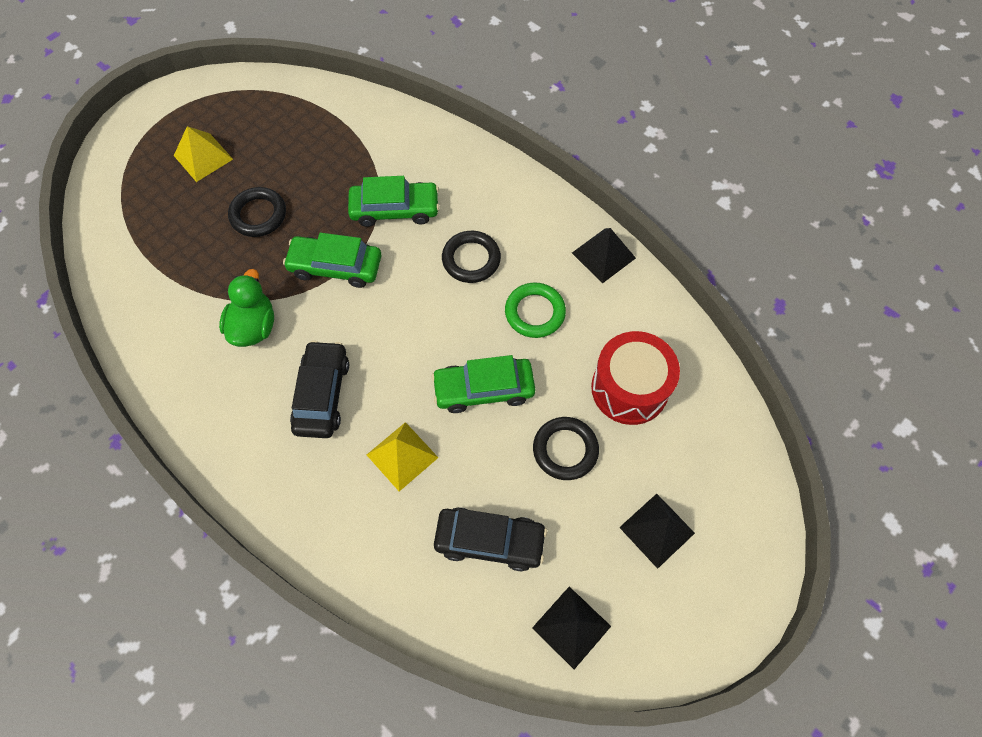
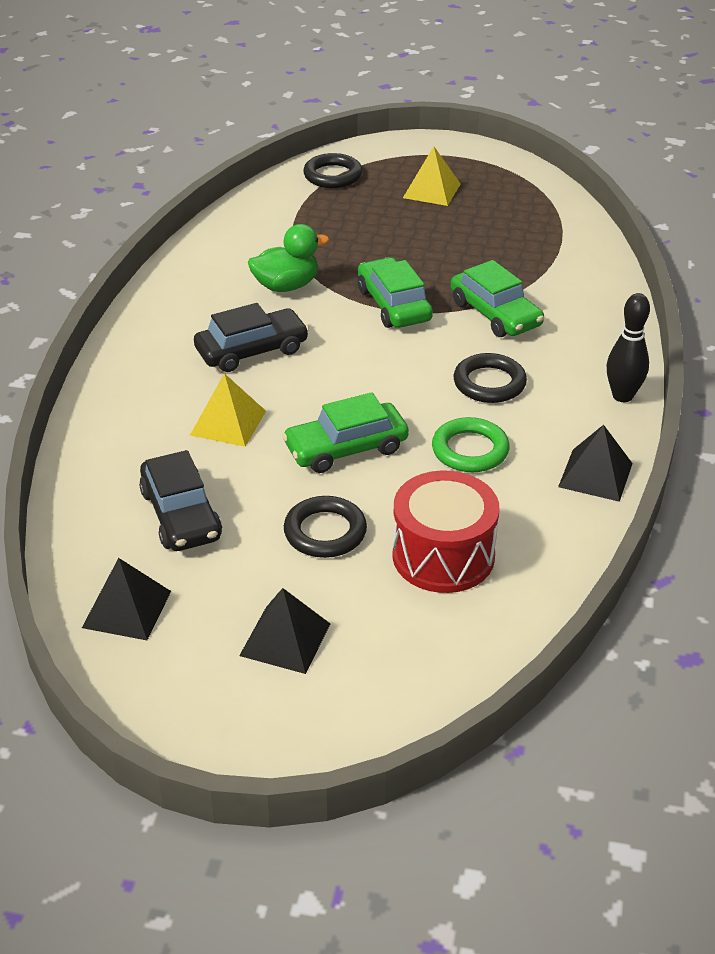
camera: 60 degrees right, 25 degrees down
black ring [228,187,286,237] -> black ring moved to [303,153,362,188]
green car [431,355,535,413] -> green car turned 75 degrees counterclockwise [282,392,409,473]
none -> black bowling pin [607,293,650,402]

